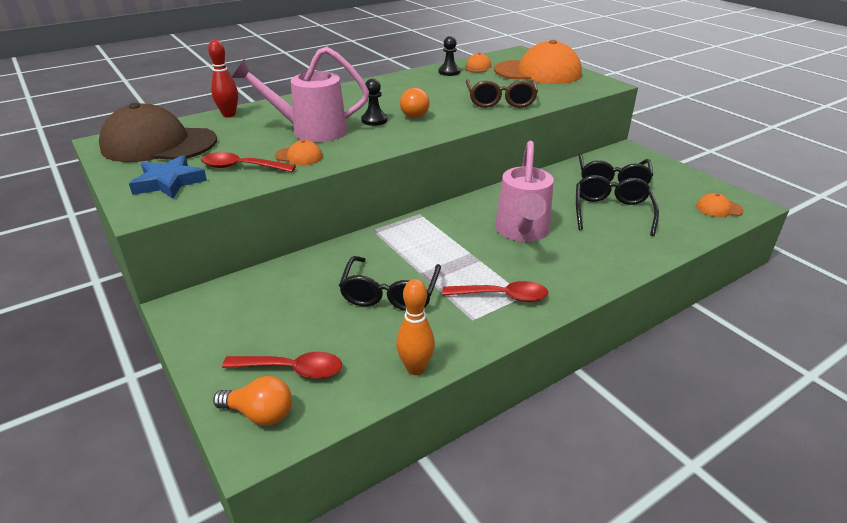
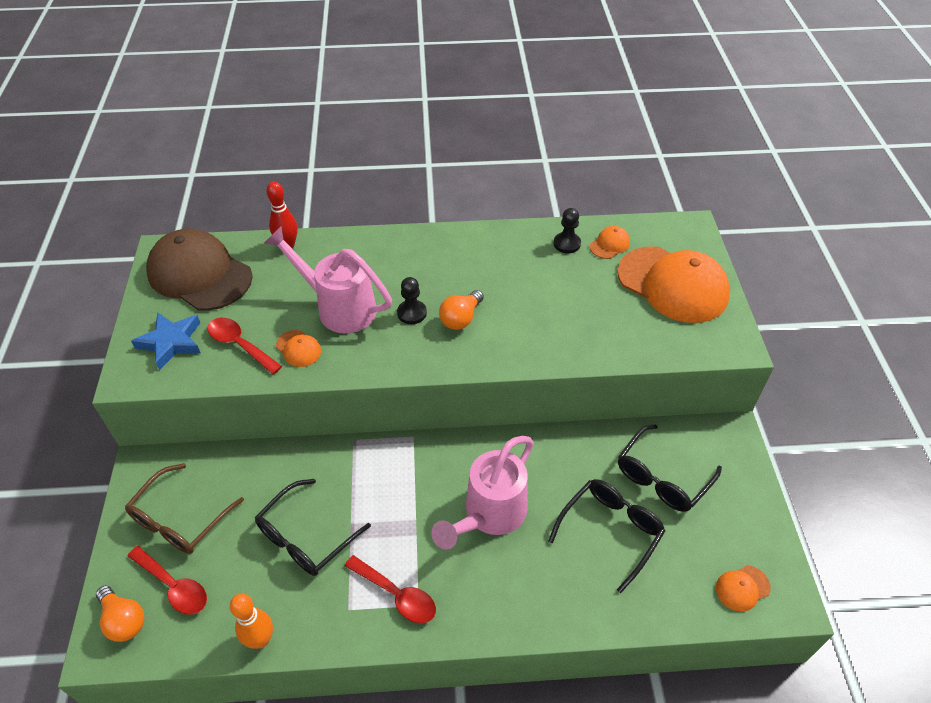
camera: 30 degrees right, 15 degrees up
brown glasses [466,79,538,108] -> brown glasses moved to [125,463,244,554]
orange cap [696,193,744,217] -> orange cap turned 60 degrees counterclockwise [716,565,771,612]

